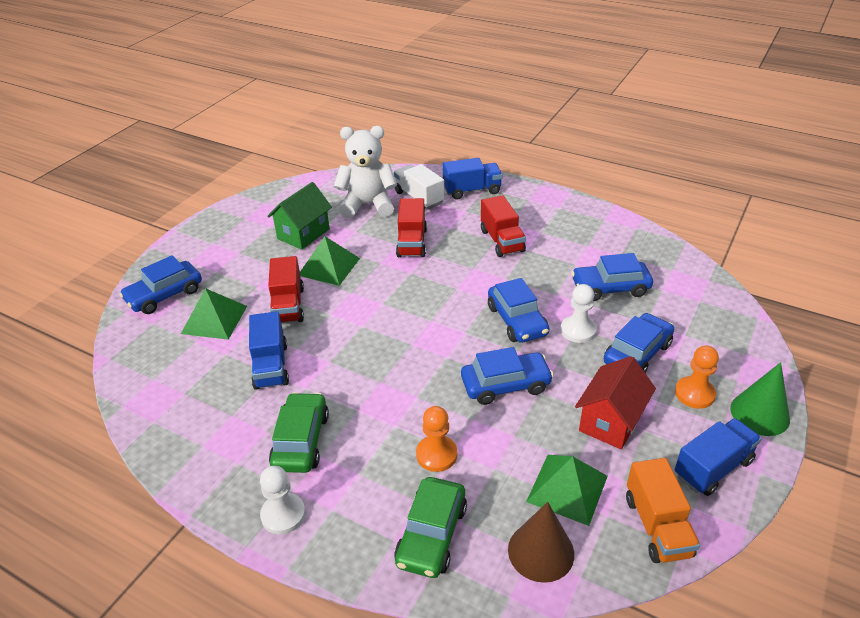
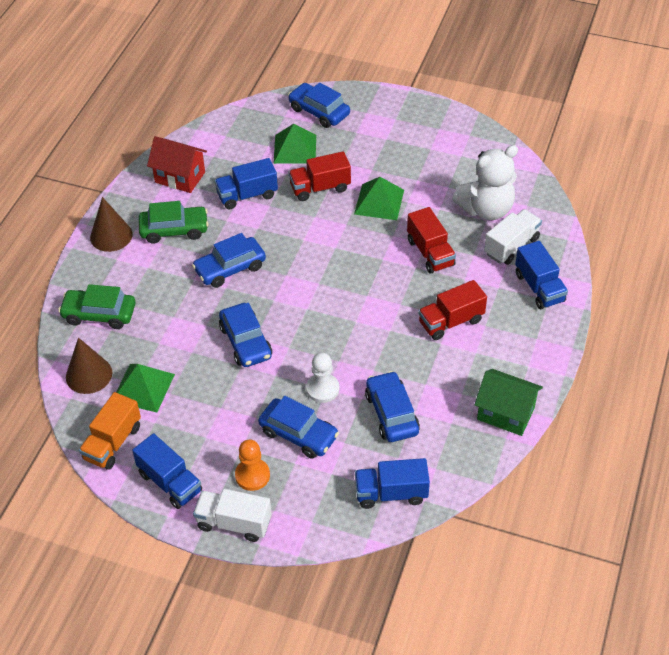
camera: 80 degrees right, 10 degrees up
white pawn [260,466,306,535] -> brown cone [90,197,133,252]
green house [267,182,332,250] -> green house moved to [475,369,543,436]
white teddy bear [334,126,397,218] -> white teddy bear turned 75 degrees clockwise [452,145,518,220]
red truck [396,198,427,257] -> red truck turned 105 degrees counterclockwise [407,207,456,274]
orange pawn [416,406,457,472] -> none
blue car [488,278,550,343] -> blue car moved to [192,233,266,288]
red house [575,356,656,449] -> red house moved to [147,136,207,193]
orange truck [626,458,700,563] -> orange truck turned 45 degrees counterclockwise [79,392,141,470]
green cone [730,362,790,436] -> white truck [193,489,272,542]
none -> blue truck [355,458,430,509]

